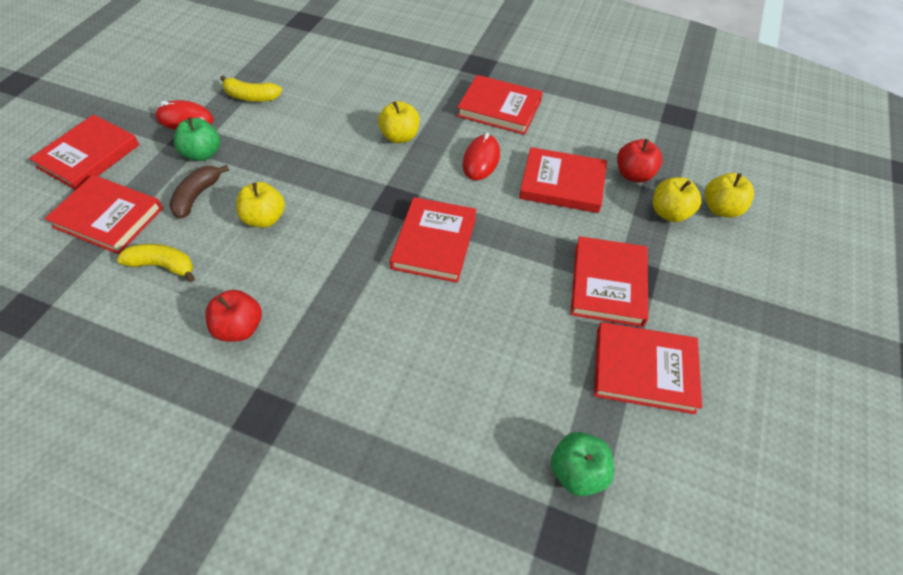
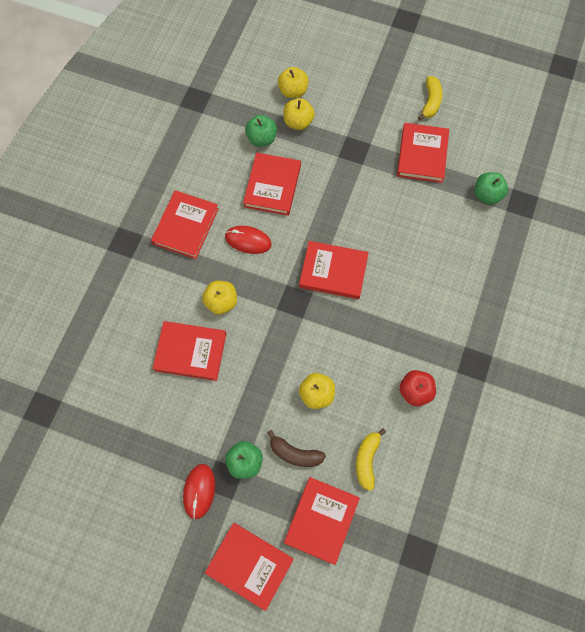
camera: 90 degrees left, 15 degrees up
yellow banana [220,75,282,102] -> yellow banana moved to [418,76,442,120]
red book [571,236,648,327] -> red book moved to [153,321,226,381]
red apple [617,139,662,183] -> green apple [245,115,277,147]

